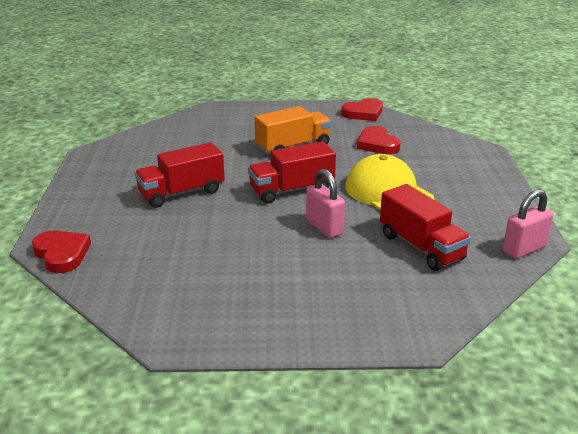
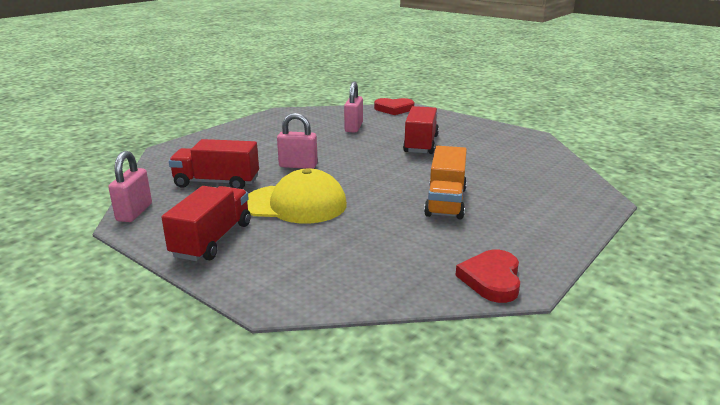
camera: 130 degrees right, 5 degrees down
red truck [248,141,336,203] -> red truck moved to [161,186,251,261]
red heart [357,126,401,154] -> none
none -> pink padlock [344,82,363,132]

